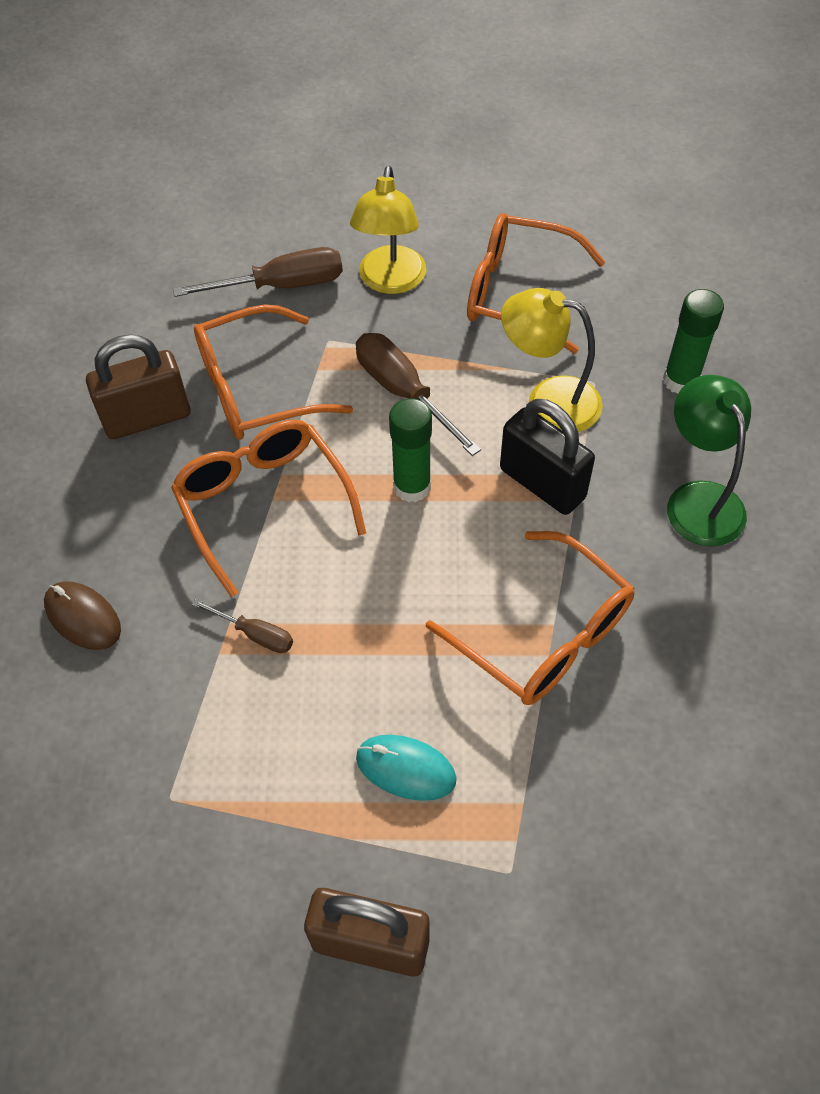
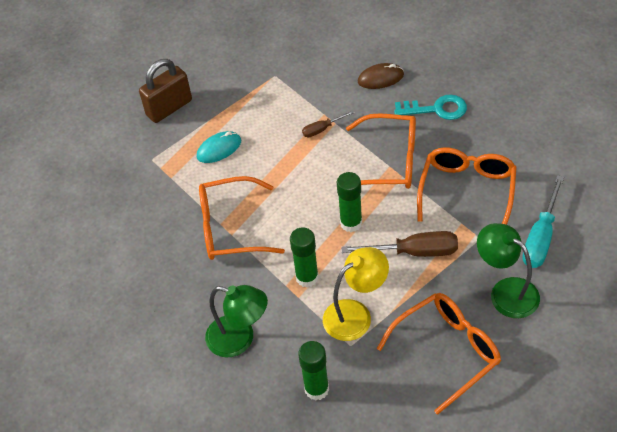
camera: 130 degrees right, 5 degrees down
brown padlock [86,334,190,439] -> none
brown screwdriver [173,247,343,297] -> turquoise screwdriver [522,175,564,268]
yellow lamp [350,166,426,294] -> green lamp [477,223,540,318]
black padlock [500,399,595,515] -> green glue stick [290,227,319,287]
none -> turquoise key [394,94,467,120]

